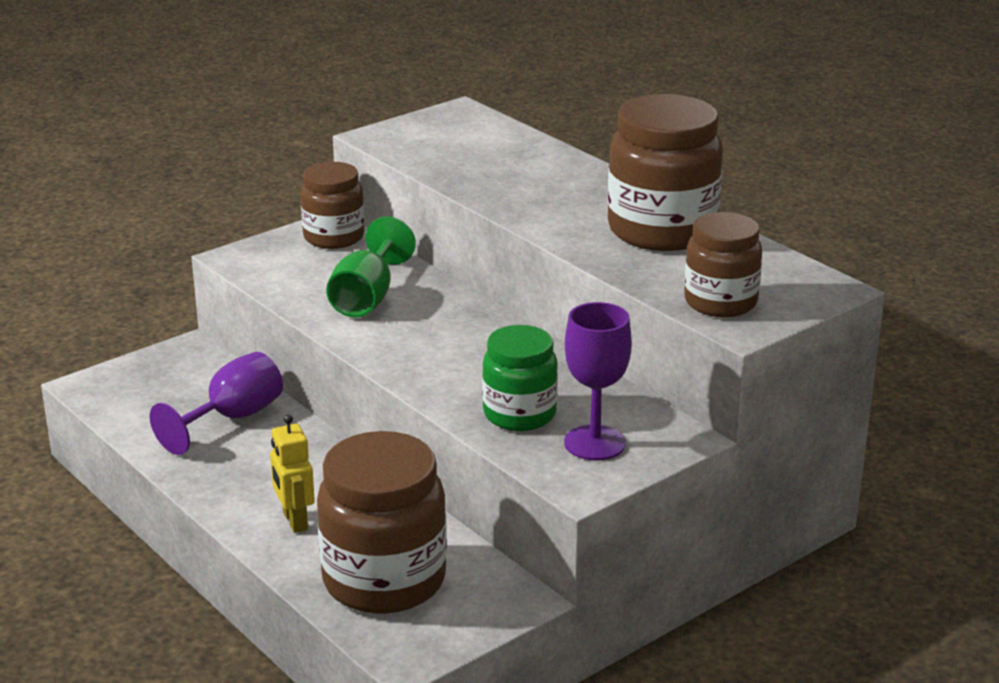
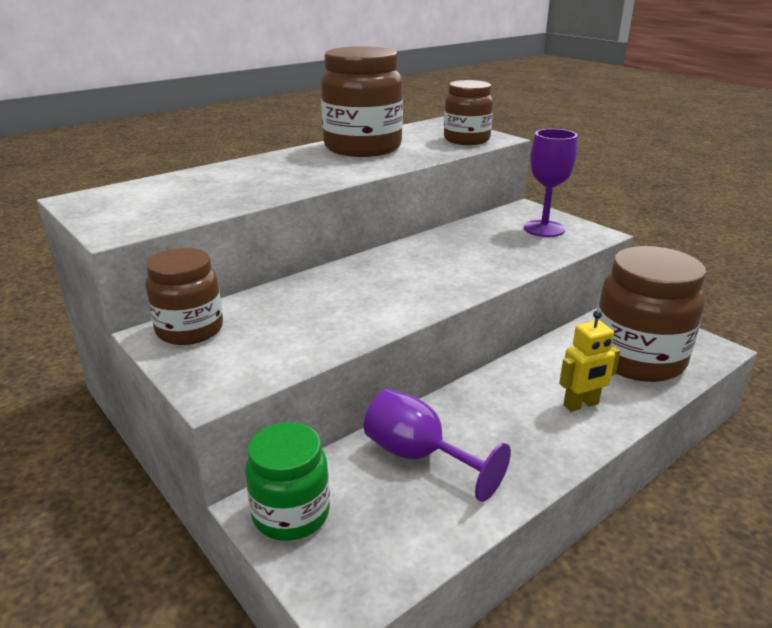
camera: 90 degrees left, 0 degrees up
green goblet [326,216,416,318] -> none
green jar [482,325,558,431] -> green jar moved to [245,422,330,541]

